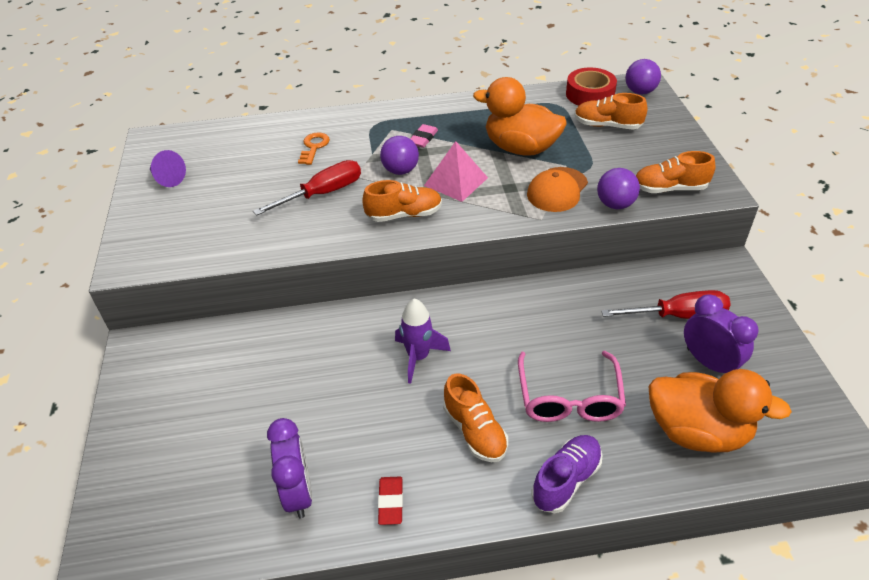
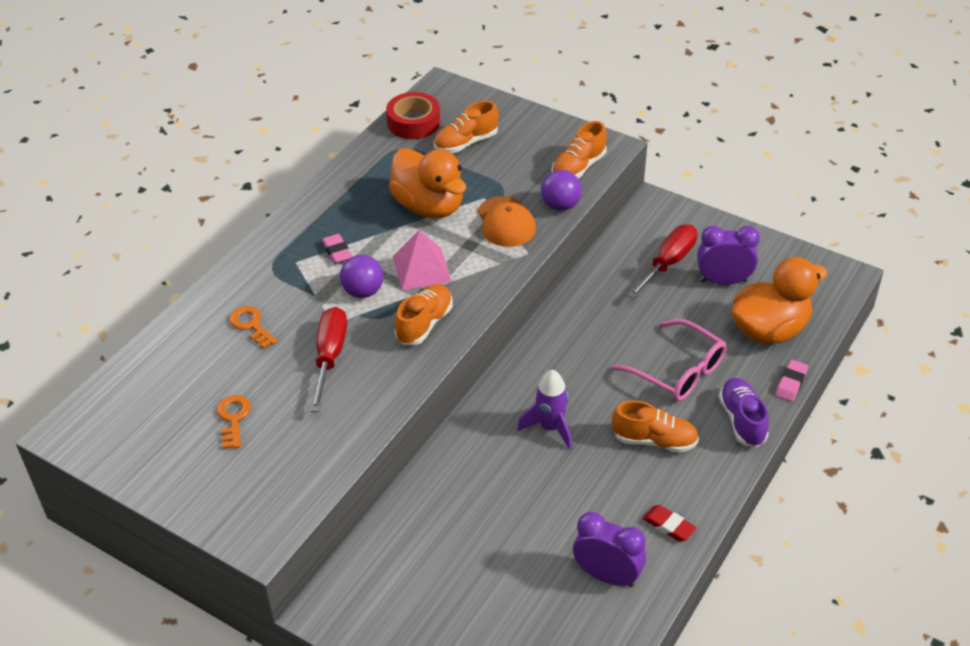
camera: 50 degrees left, 0 degrees up
purple cone [150,150,186,187] -> none
orange duck [473,77,567,156] -> orange duck turned 105 degrees counterclockwise [389,148,466,218]
purple ball [625,59,661,95] -> none
none -> orange key [217,395,251,449]
none -> pink eraser [775,360,808,402]

